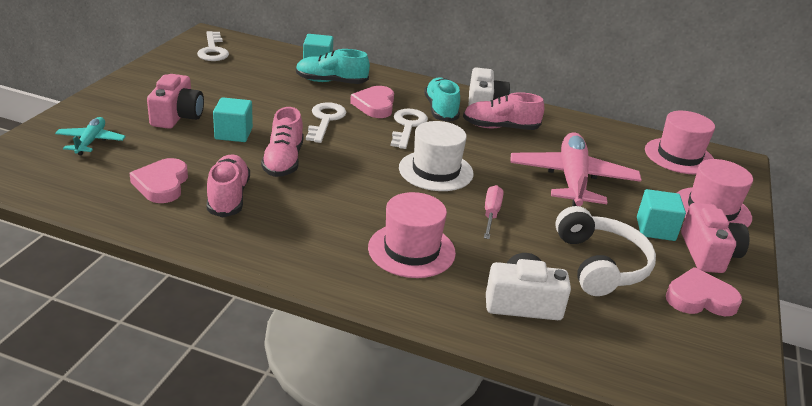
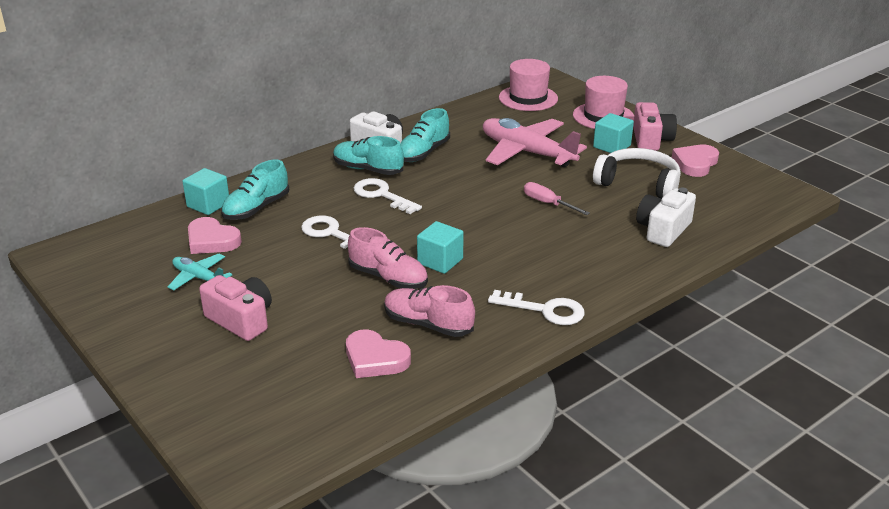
camera: 55 degrees left, 0 degrees up
turquoise plane [55,117,126,155] -> turquoise plane moved to [168,254,232,290]
white key [197,31,229,61] -> white key moved to [488,290,585,325]
turquoise cube [213,97,253,142] -> turquoise cube moved to [417,221,464,274]
pink heart [350,86,394,118] -> pink heart moved to [188,217,242,254]
pink hat [368,192,456,278] -> none
white hat [399,121,474,191] -> none
pink shoe [463,92,544,130] -> turquoise shoe [400,108,450,162]
pink camera [681,203,750,273] -> pink camera turned 60 degrees clockwise [633,102,677,151]

